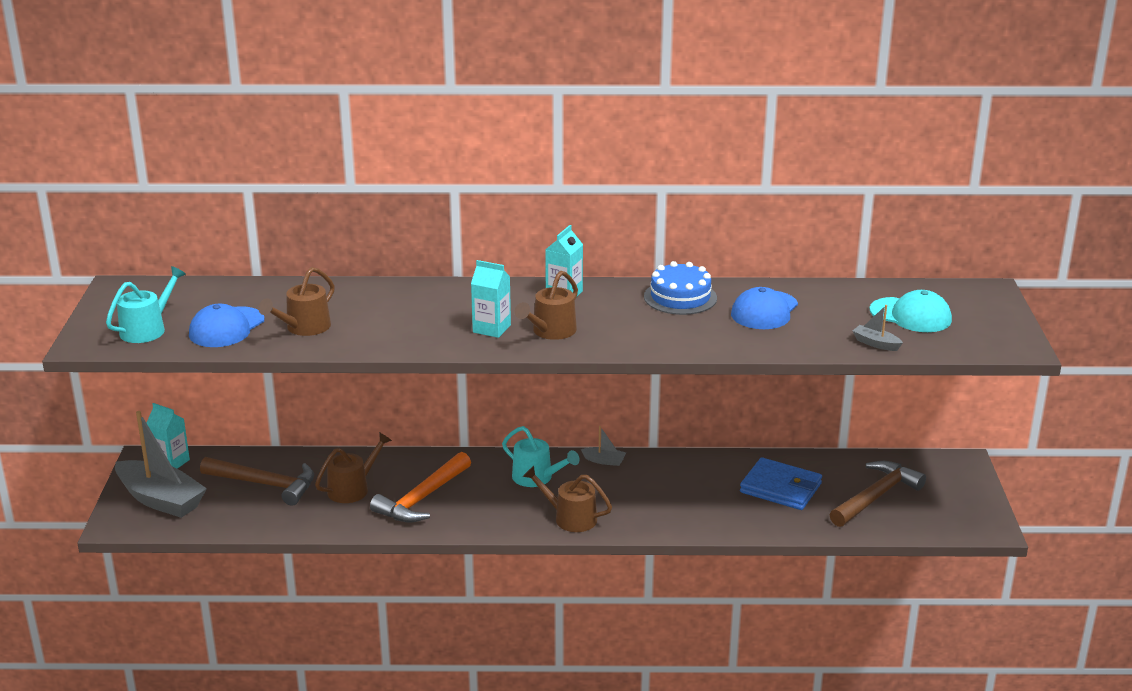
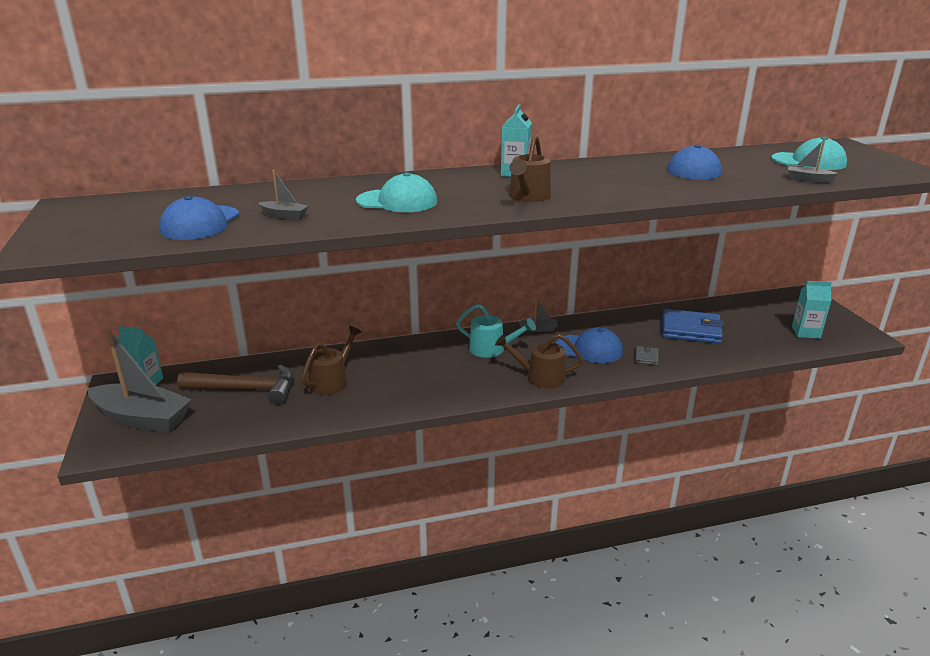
camera: 15 degrees left, 0 degrees up
turquoise watering can [106,266,186,343] -> none
brown watering can [258,267,335,336] -> grey boat [259,170,308,220]
orange hammer [370,452,471,523] -> none
turquoise carton [471,260,511,338] -> turquoise carton moved to [792,281,832,339]
blue cake [644,261,717,315] -> none
brown hammer [830,461,926,527] -> none
none -> turquoise cap [356,172,437,212]
none -> blue cap [556,327,623,363]
none -> grey wallet [635,346,658,365]

